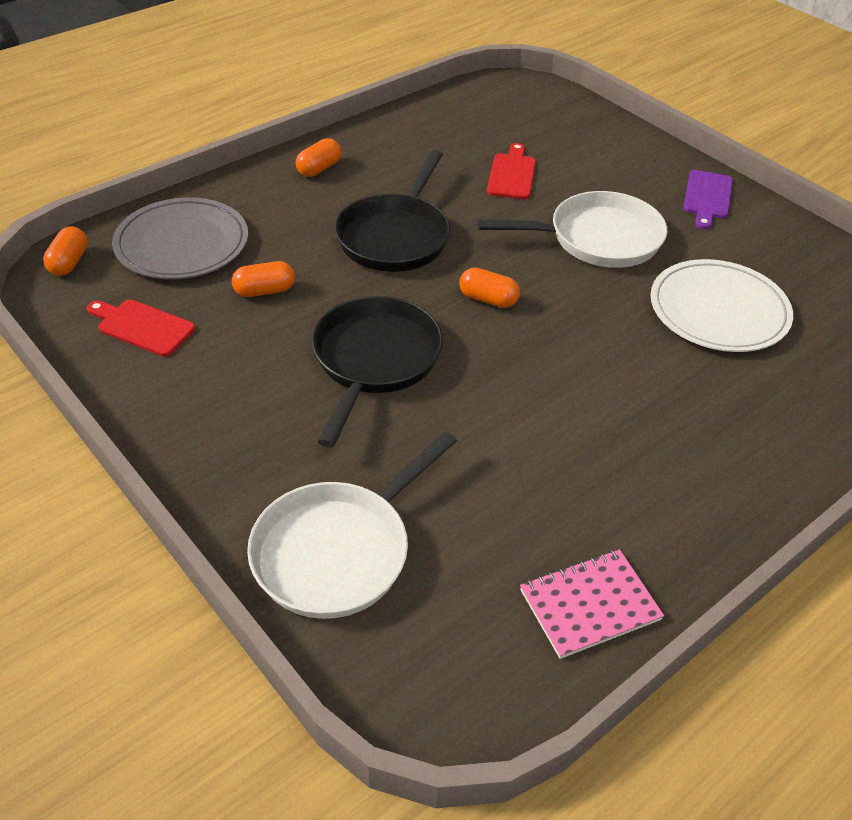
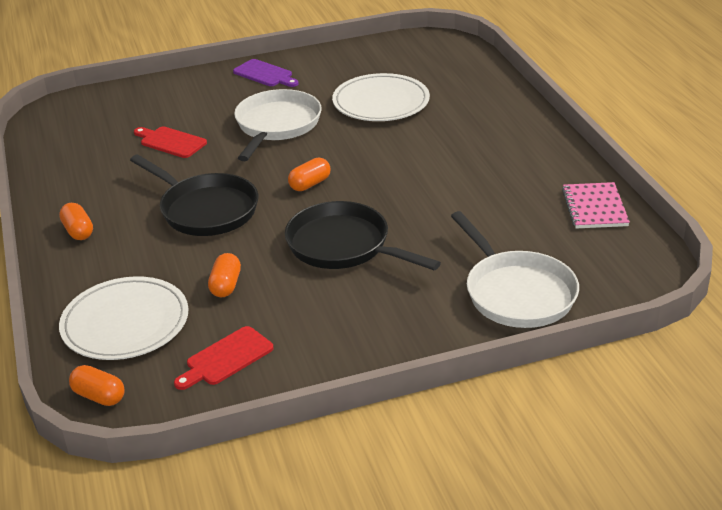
camera: 65 degrees left, 10 degrees down
grey plate [112,197,248,279] -> white plate [59,276,189,360]

